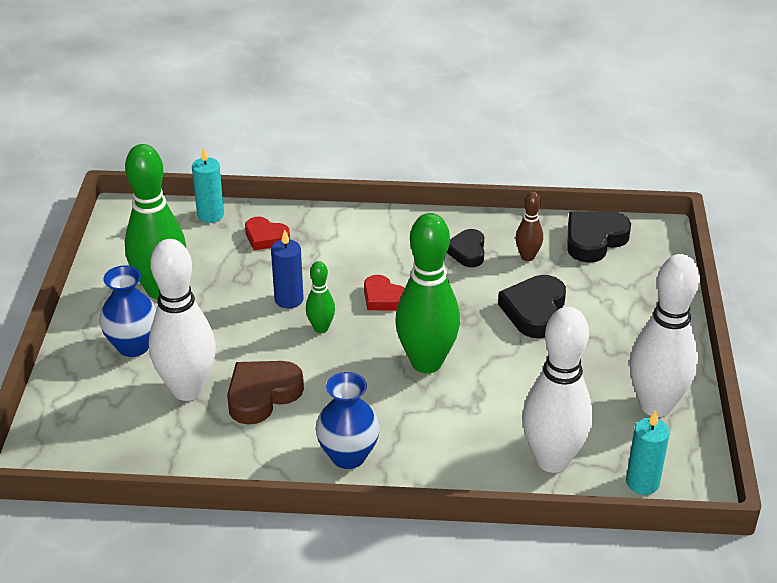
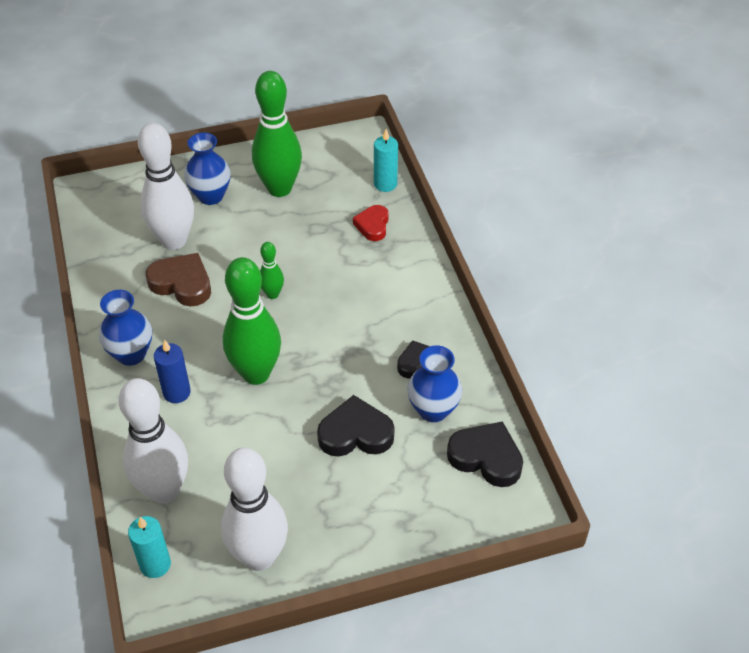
camera: 70 degrees right, 10 degrees up
blue candle [271,230,303,309] -> blue candle moved to [154,339,191,403]
red heart [364,275,405,310] -> none
brown bowling pin [516,191,543,261] -> blue vase [408,345,462,422]

